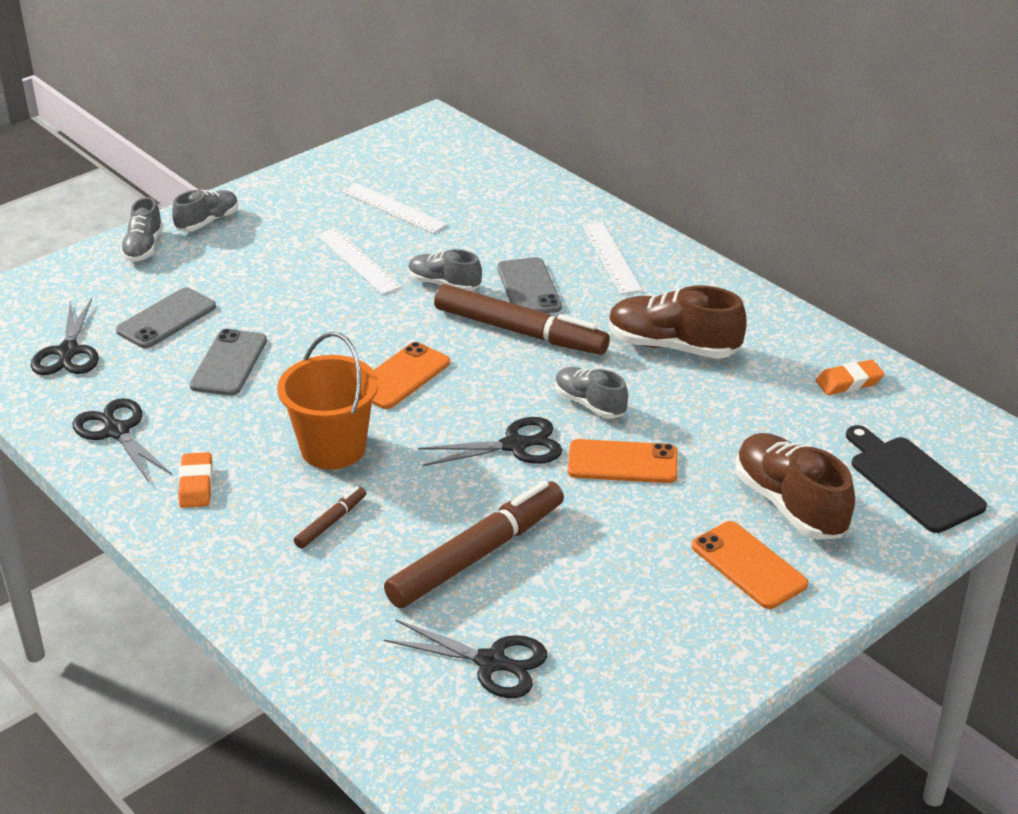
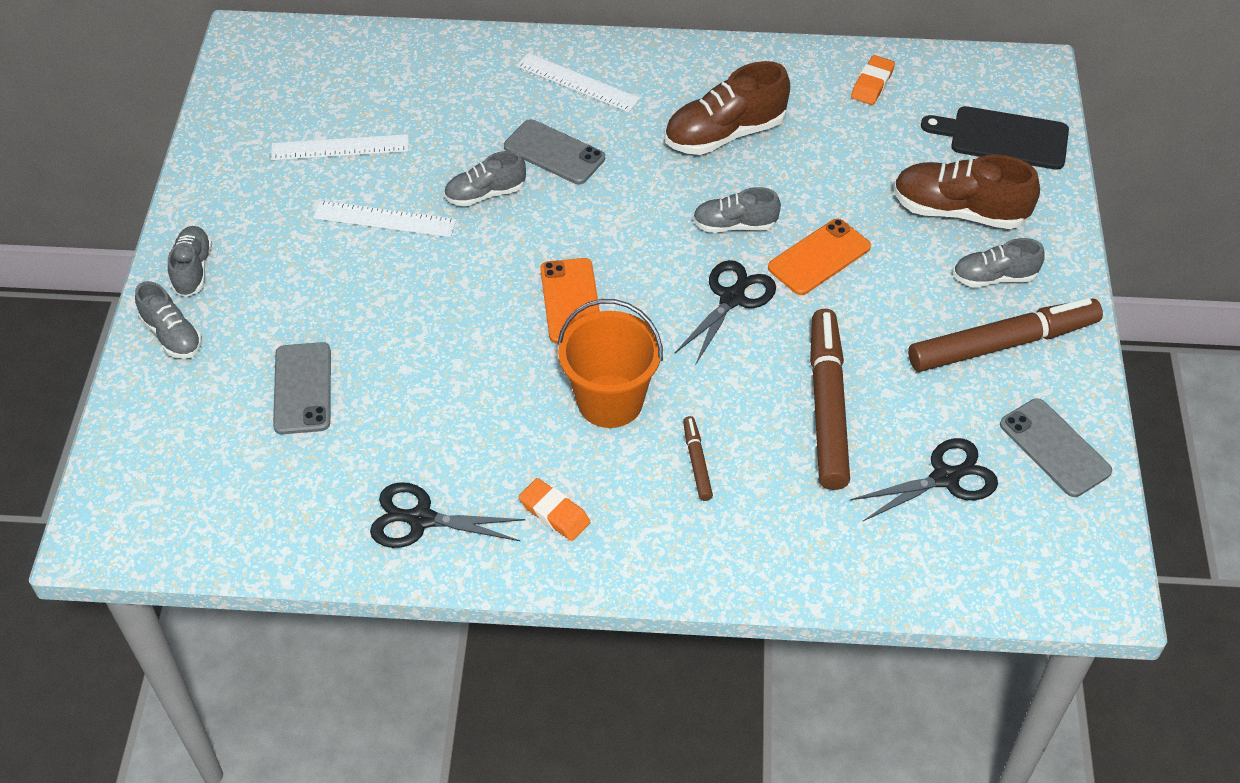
camera: 45 degrees left, 15 degrees up
black scissors [31,298,99,375] -> none
grey phone [190,329,267,396] -> grey phone moved to [1000,398,1112,497]
brown marker [434,284,610,355] -> brown marker moved to [908,298,1103,372]
orange phone [692,521,808,609] -> grey shoe [953,238,1045,287]

